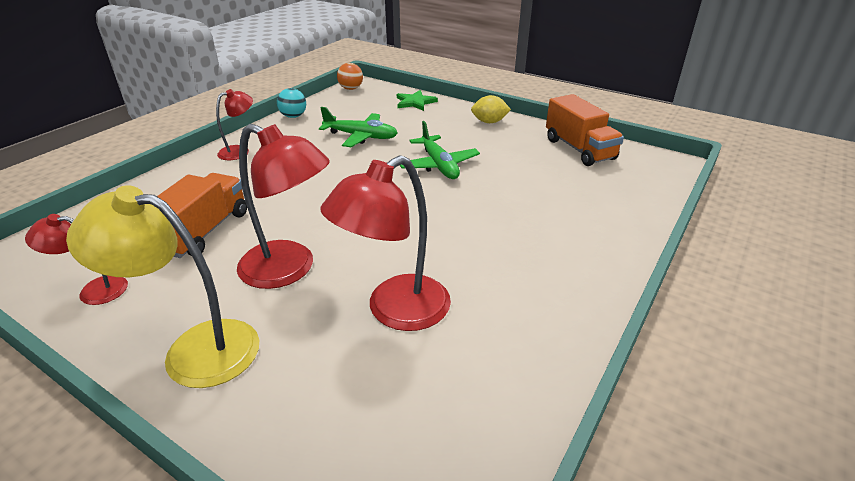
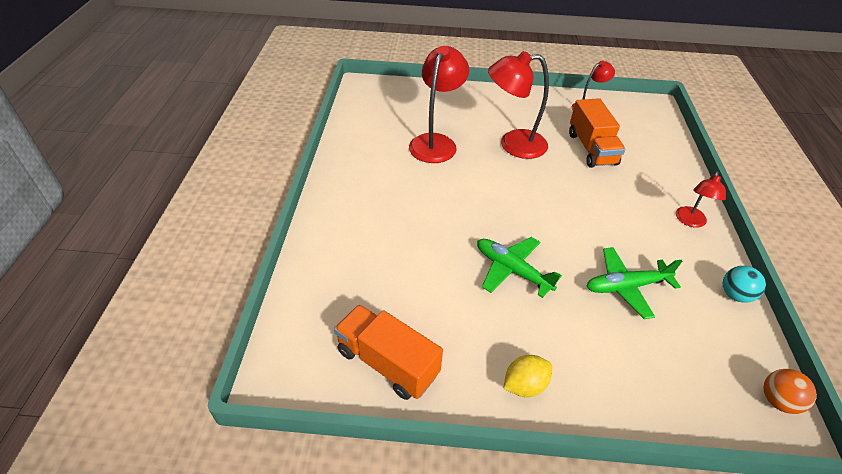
camera: 150 degrees right, 10 degrees up
yellow lamp [66,185,259,388] -> none
green star [397,90,438,111] -> none

